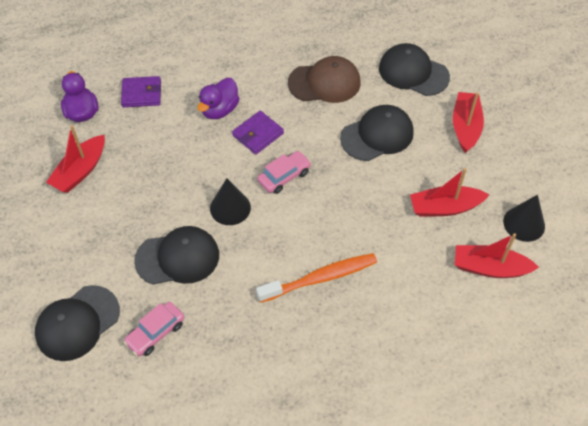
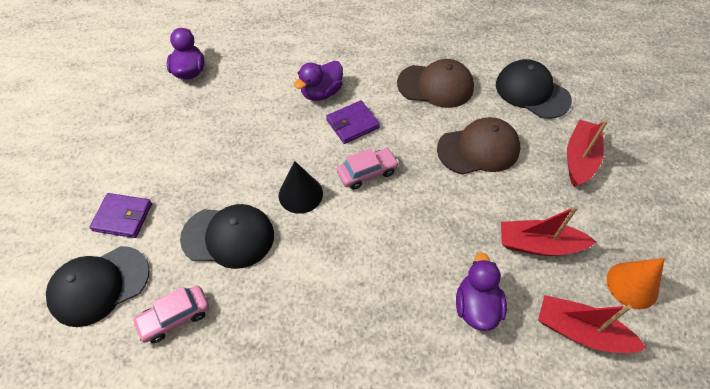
camera: 15 degrees right, 0 degrees up
red boat [46,125,105,193] -> none
purple wallet [121,76,161,107] -> purple wallet moved to [89,193,152,238]
orange toothbrush [256,253,377,303] -> none
black cap [340,105,414,161] -> brown cap [437,117,520,175]
black cone [503,195,545,242] -> orange cone [606,258,665,309]
none -> purple duck [456,252,507,331]

